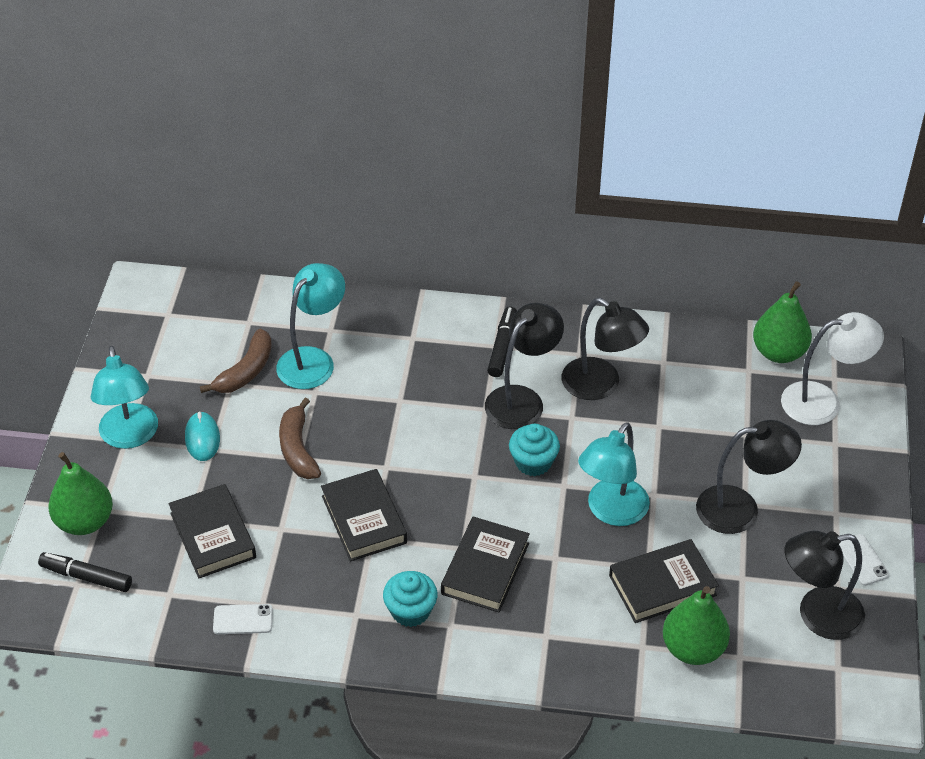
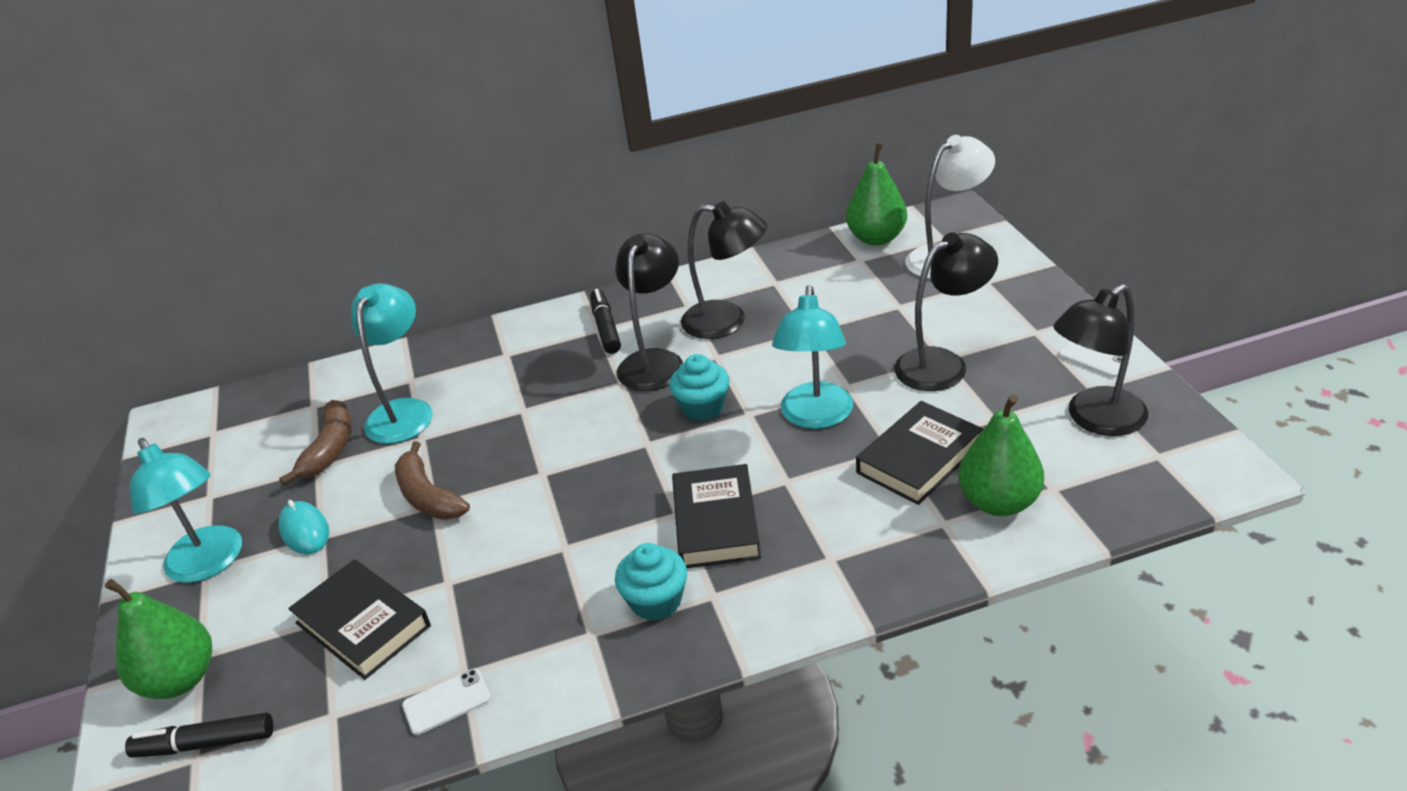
camera: 20 degrees left, 10 degrees down
black book [321,469,407,561] -> none

